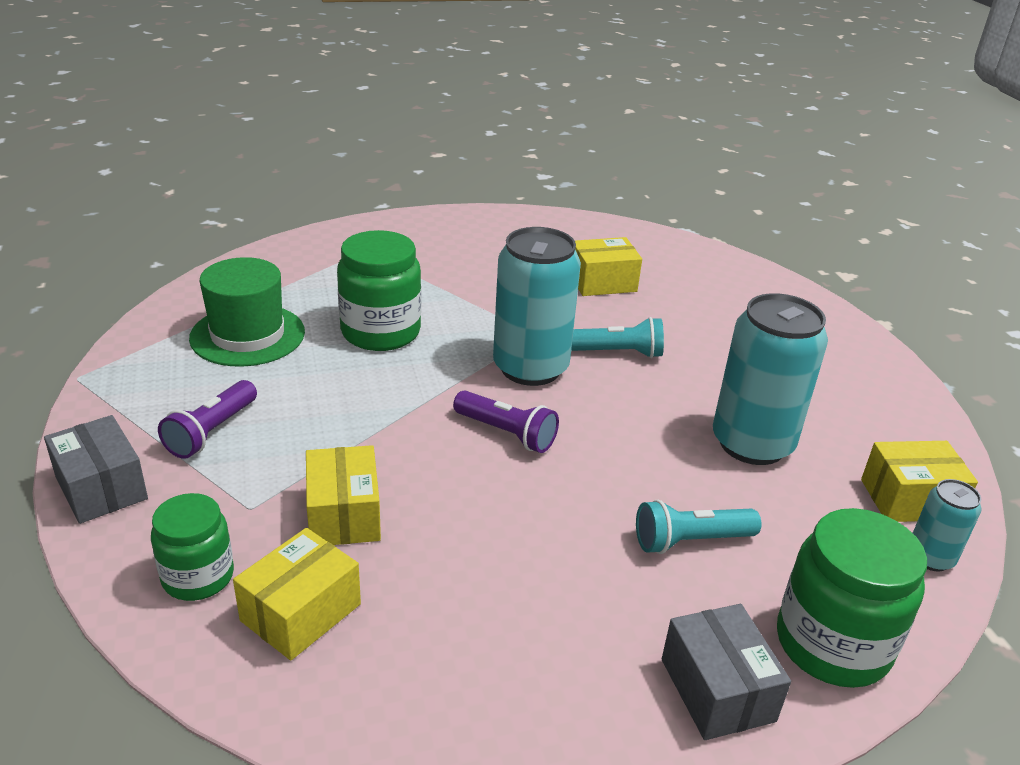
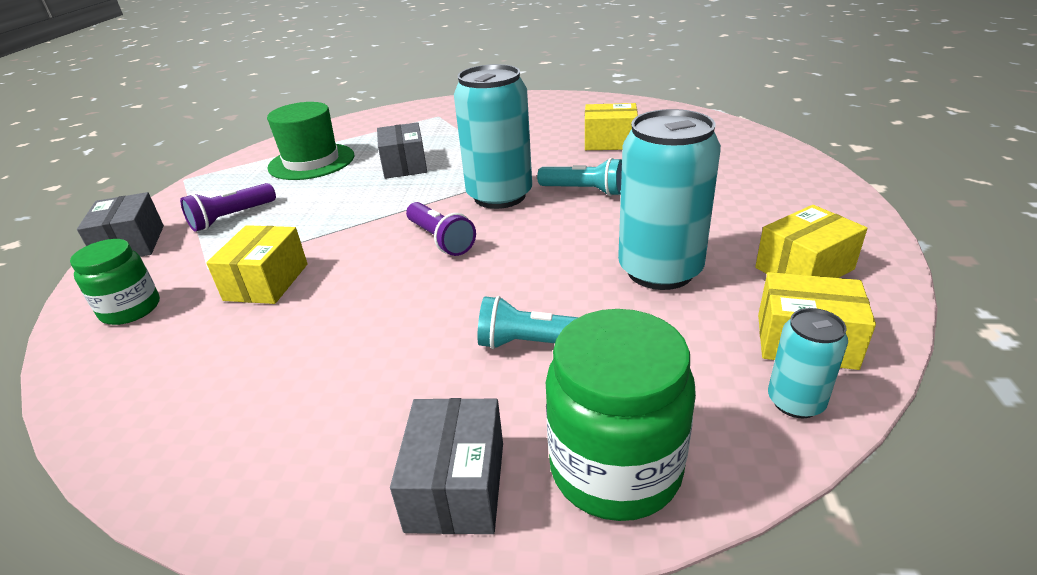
camera: 25 degrees right, 0 degrees up
yellow box [233,528,361,660] -> yellow box moved to [755,205,868,278]
green jar [337,230,421,351] -> grey box [377,122,427,179]

